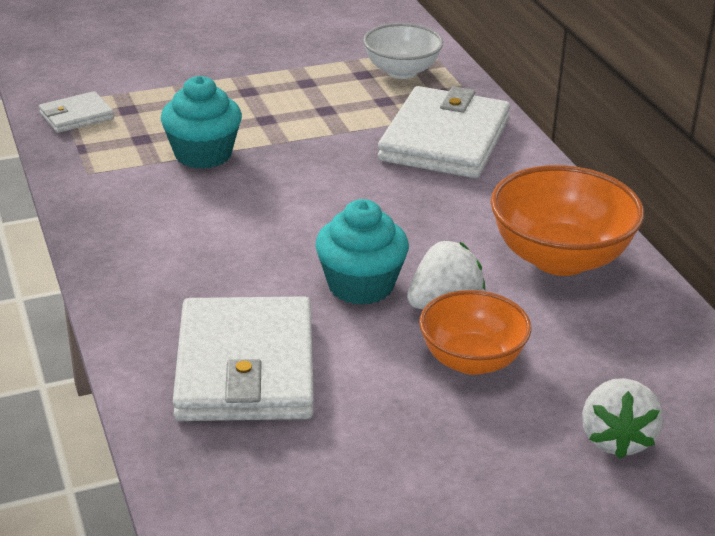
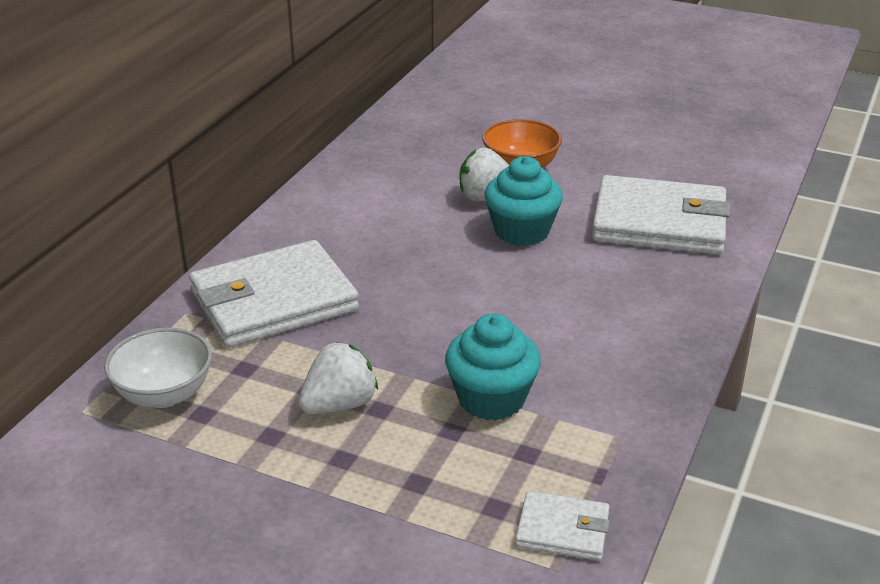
camera: 135 degrees left, 0 degrees up
white wallet [173,297,314,421] -> white wallet turned 60 degrees clockwise [592,175,731,255]
orange bowl [491,165,644,276] -> none
white strawberry [582,378,663,459] -> white strawberry moved to [298,342,378,414]

